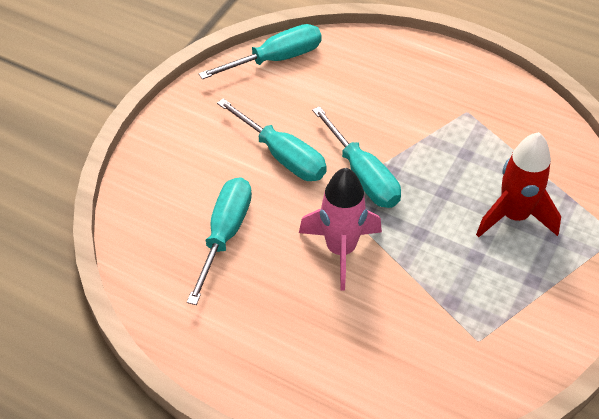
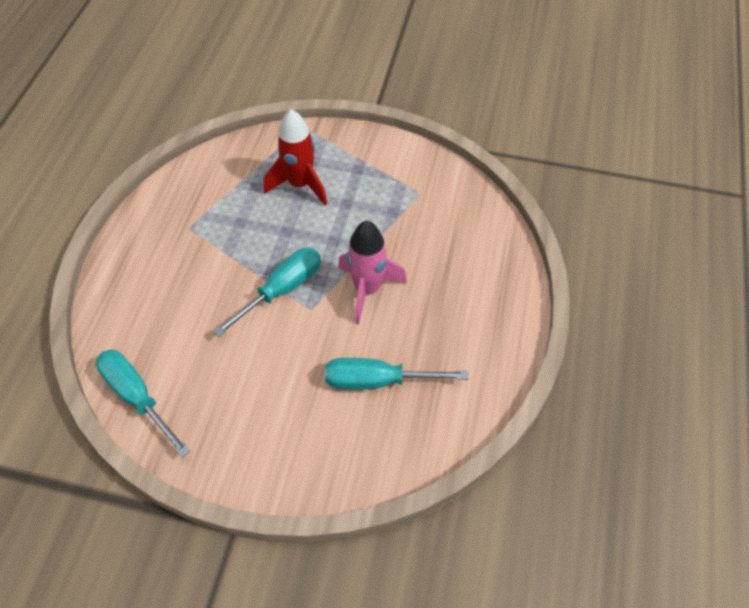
camera: 105 degrees left, 5 degrees up
turquoise screwdriver [217,98,327,181] -> none

